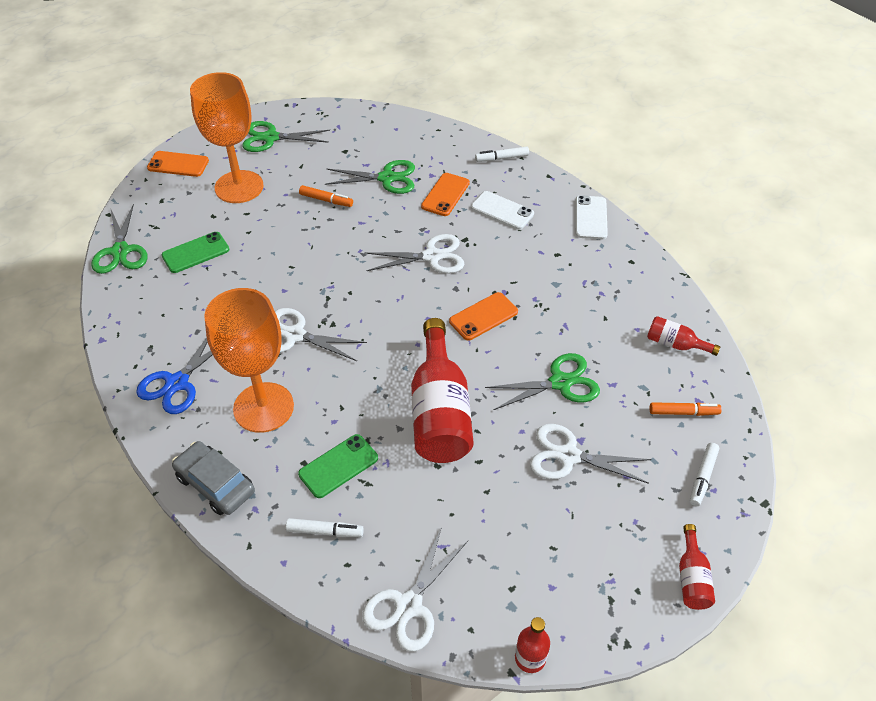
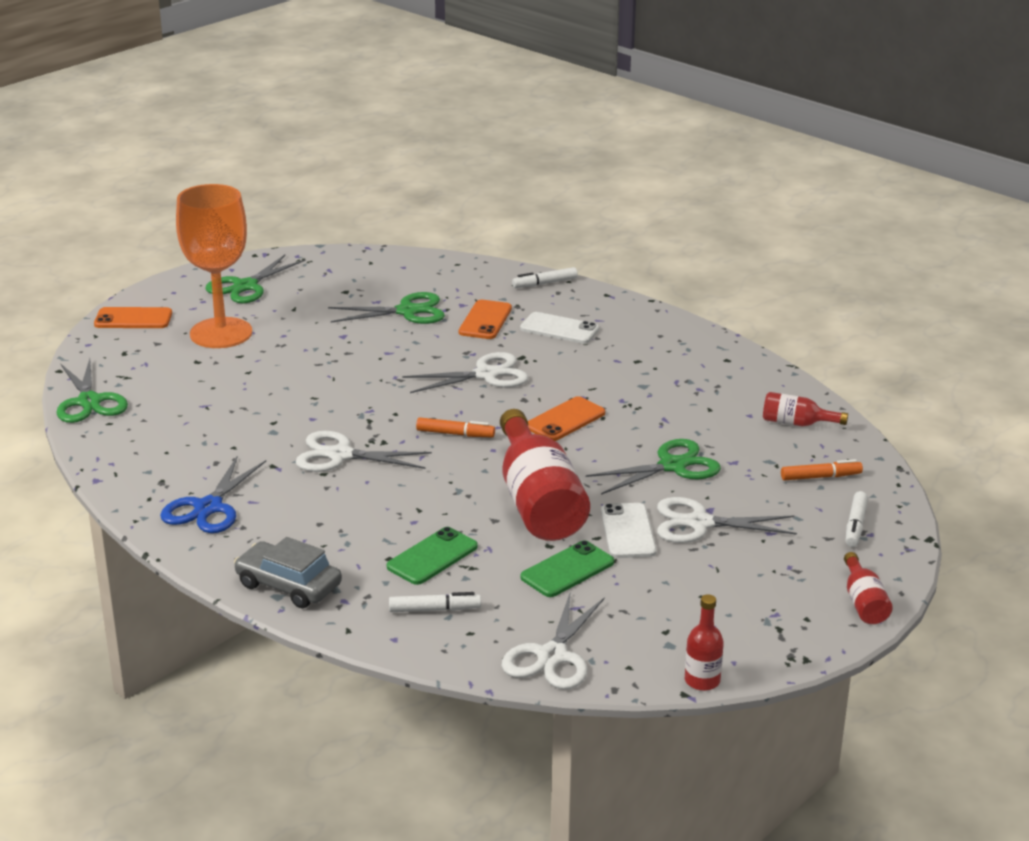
camera: 10 degrees left, 20 degrees down
green phone [162,232,230,273] -> green phone moved to [521,540,614,597]
orange goblet [204,288,294,433] -> none
green scissors [242,121,330,152] -> green scissors turned 45 degrees counterclockwise [205,255,305,303]
orange marker [299,185,353,207] -> orange marker moved to [416,417,495,437]
white phone [575,195,608,239] -> white phone moved to [601,503,656,558]

